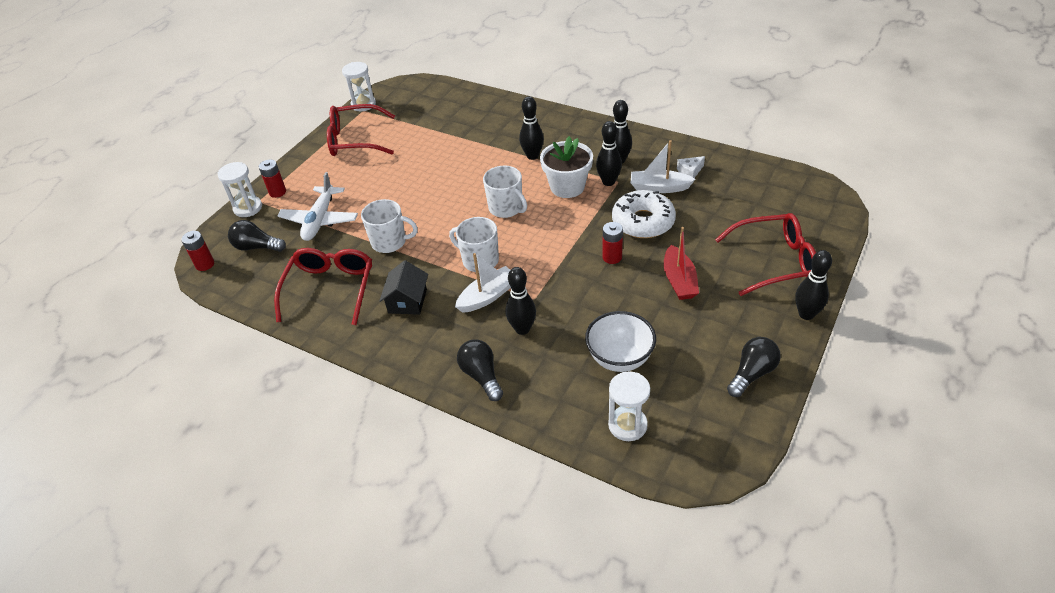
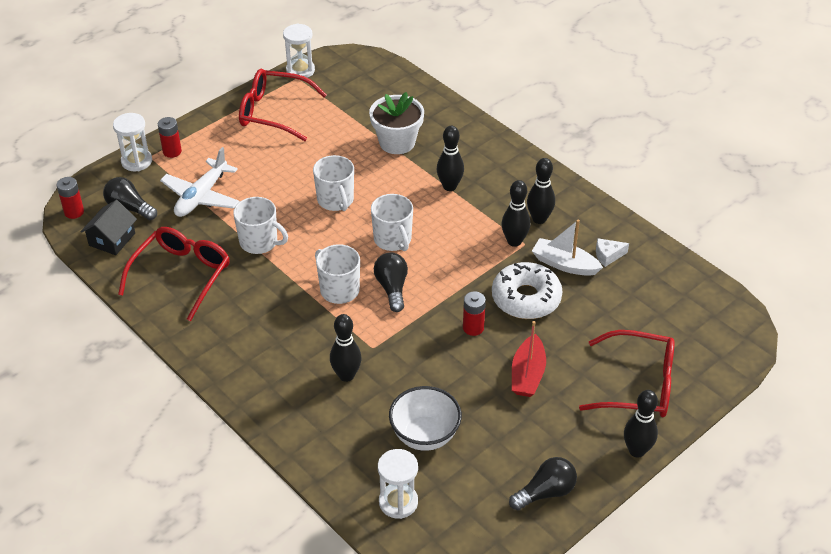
camera: 15 degrees right, 0 degrees up
black house [380,260,428,315] -> black house moved to [80,200,137,255]
white boat [455,253,511,313] -> none
black light bulb [457,340,503,401] -> black light bulb moved to [374,252,408,312]
white flower pot [540,136,593,198] -> white flower pot moved to [369,92,424,154]
none -> white mug [313,155,354,211]

